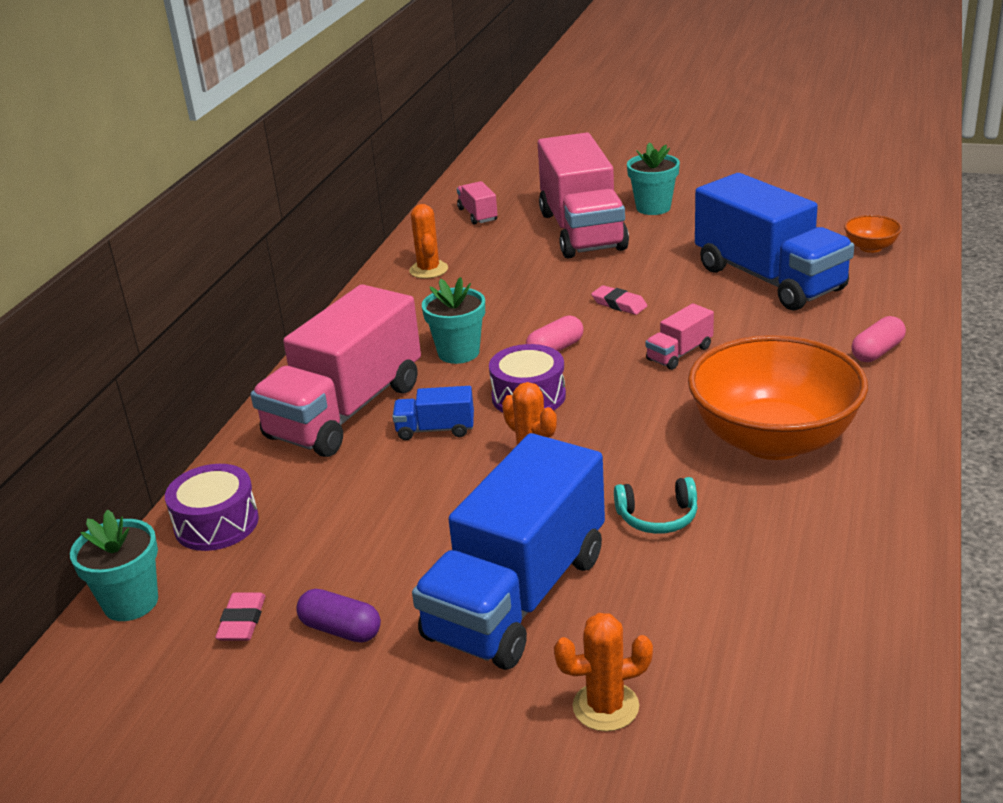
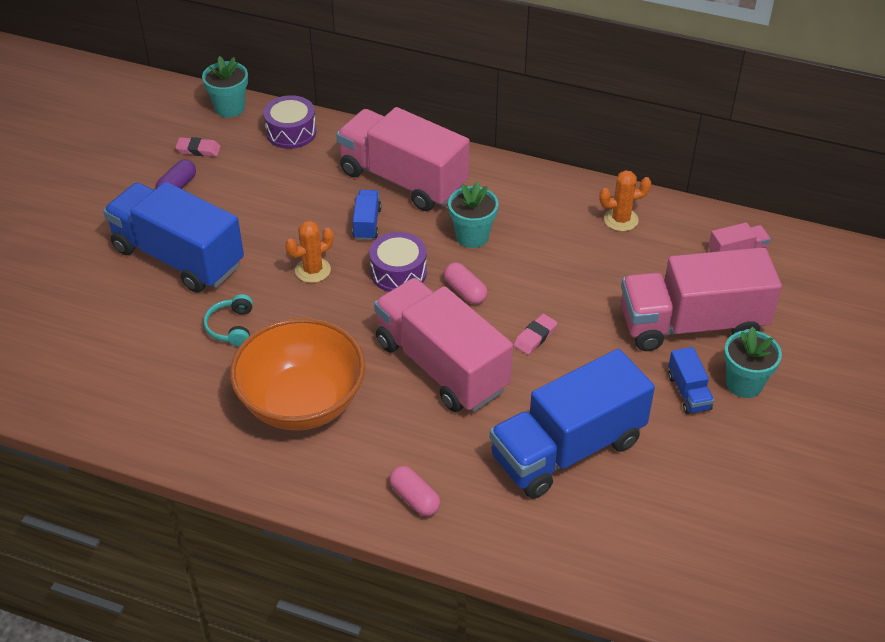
camera: 90 degrees right, 15 degrees up
orange cactus [554,613,653,731] -> none
pink truck [645,303,714,370] -> pink truck [374,278,513,412], size x2.38
orange bowl [844,215,902,253] -> none
none -> blue truck [668,347,714,414]

